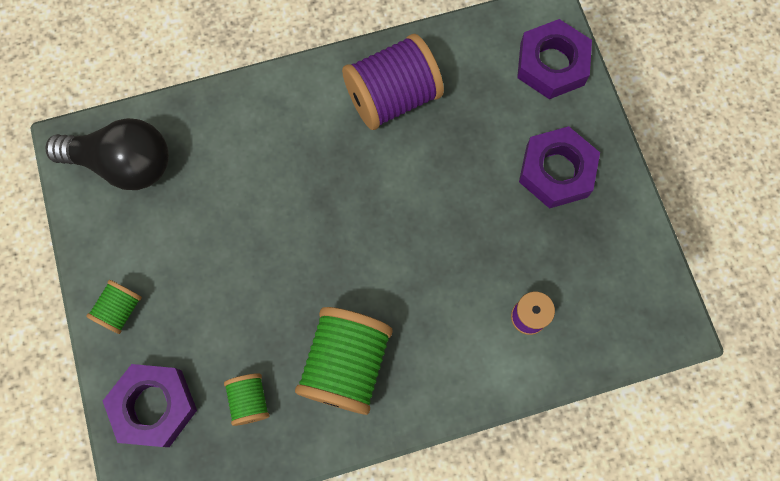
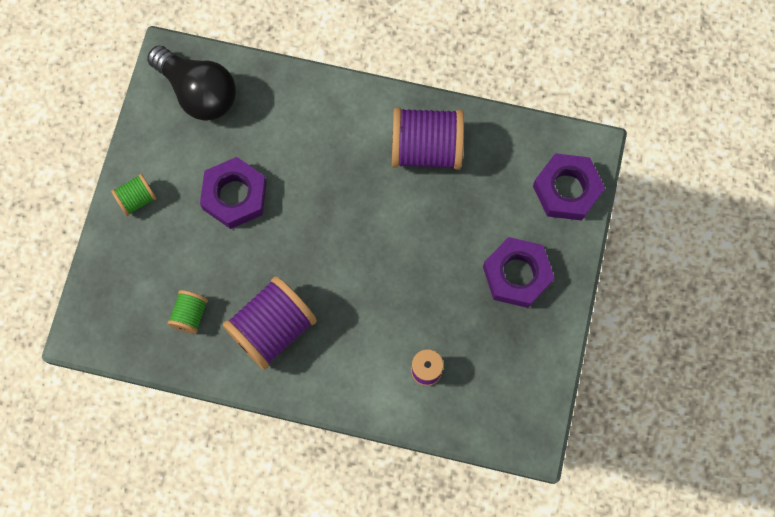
camera: 30 degrees right, 0 degrees up
purple nut [103,364,197,447] -> purple nut moved to [200,157,267,229]
green spool [295,307,393,415] -> purple spool [223,276,317,370]

